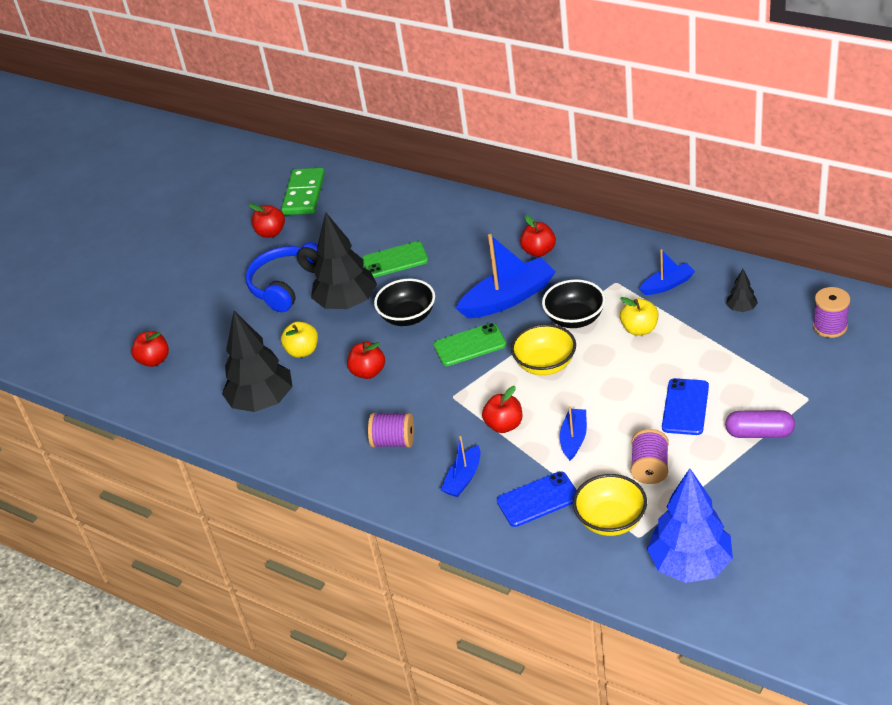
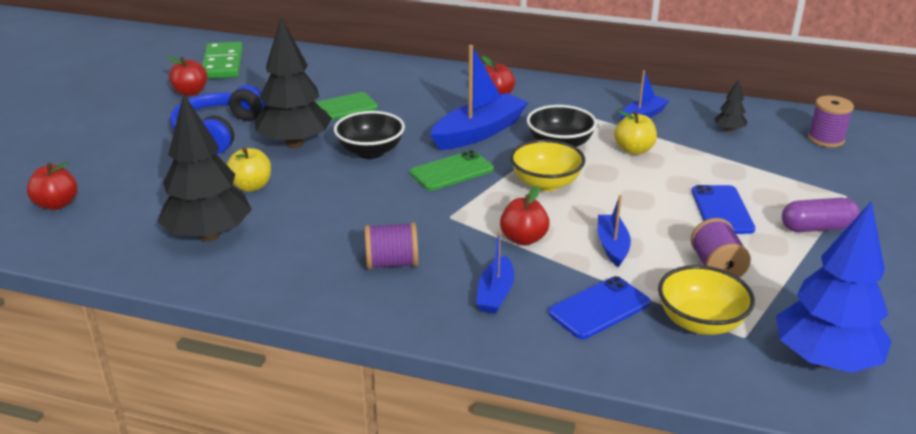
camera: 20 degrees left, 10 degrees down
red apple [347,342,385,379] -> none

